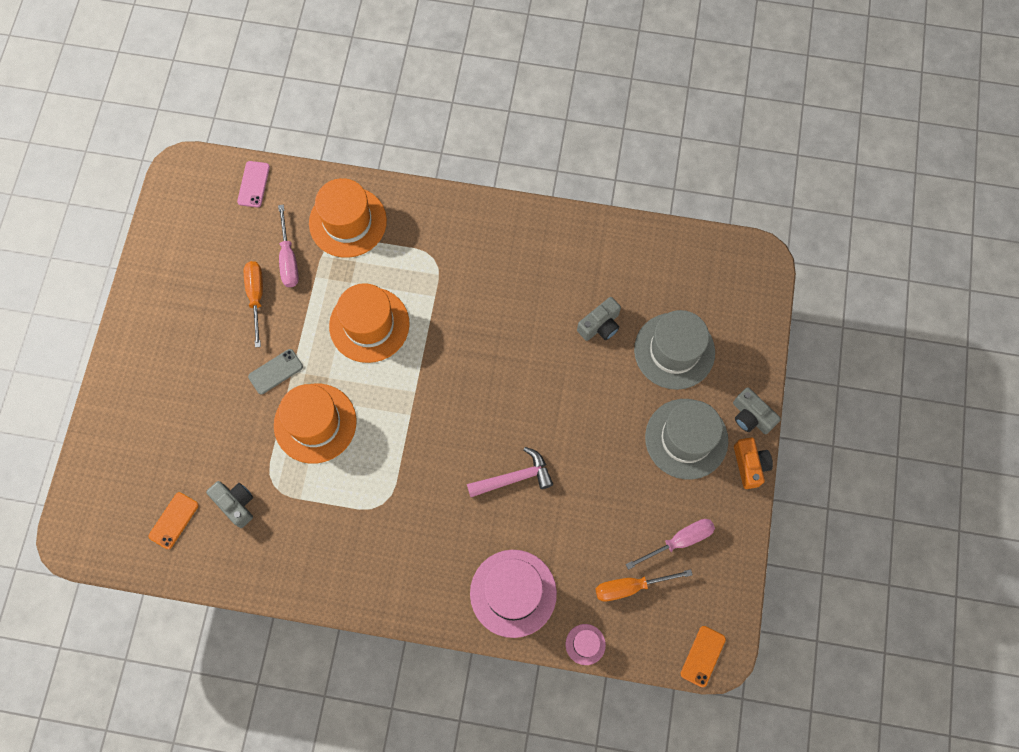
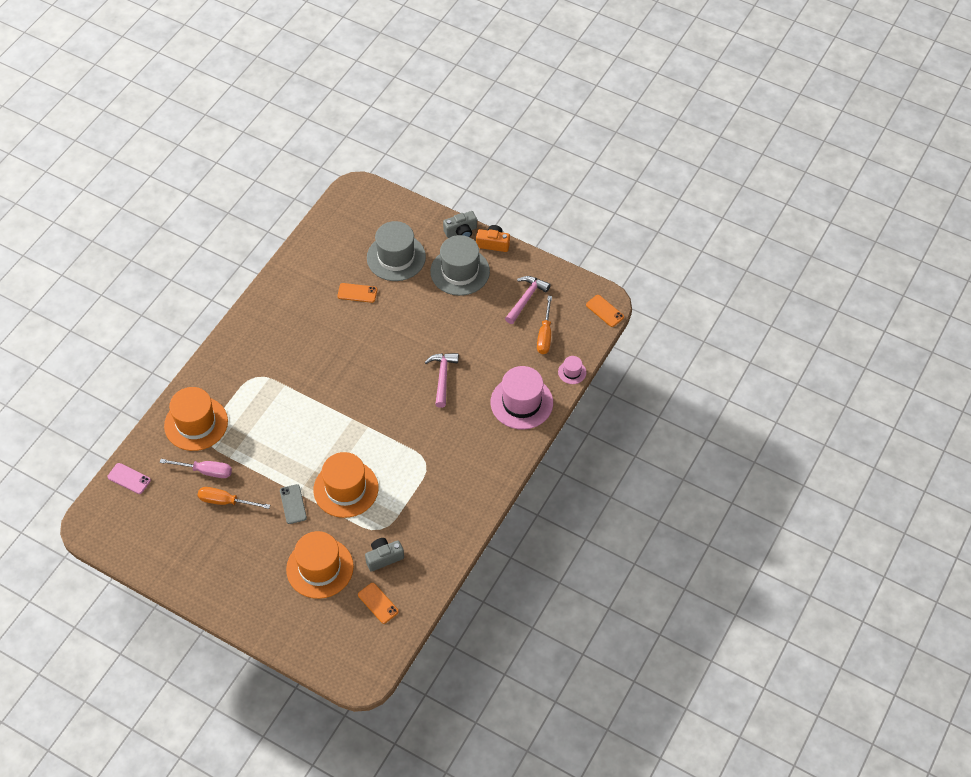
camera: 70 degrees left, 15 degrees down
orange hat [329,283,410,363] -> orange hat moved to [286,531,354,599]
grey camera [577,297,621,341] -> orange phone [337,283,377,303]
pink screwdriver [625,519,715,570] -> pink hammer [505,276,551,324]

